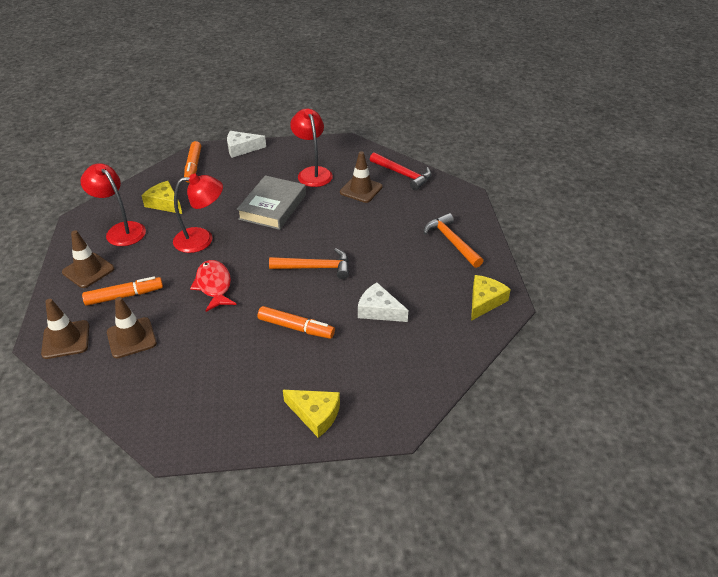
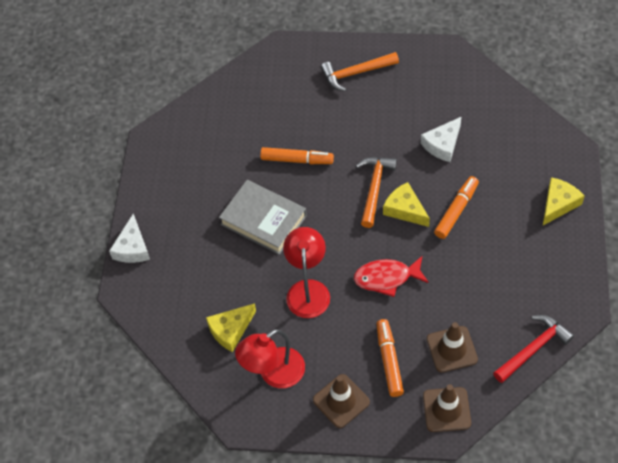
camera: 75 degrees left, 15 degrees up
orange marker [184,141,201,183] -> orange marker moved to [260,147,334,164]
red lamp [290,109,333,187] -> none
brown traffic cone [340,151,383,203] -> none
red hammer [370,152,432,190] -> red hammer moved to [493,315,574,383]
yellow cheese [471,275,511,321] -> yellow cheese moved to [383,182,430,227]

